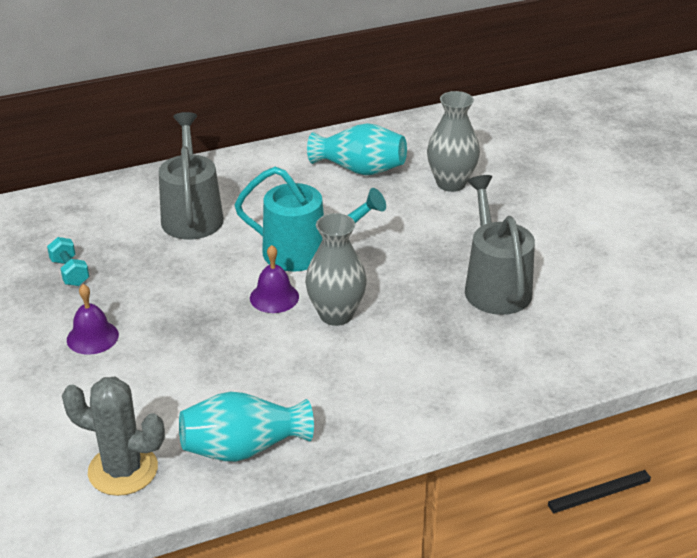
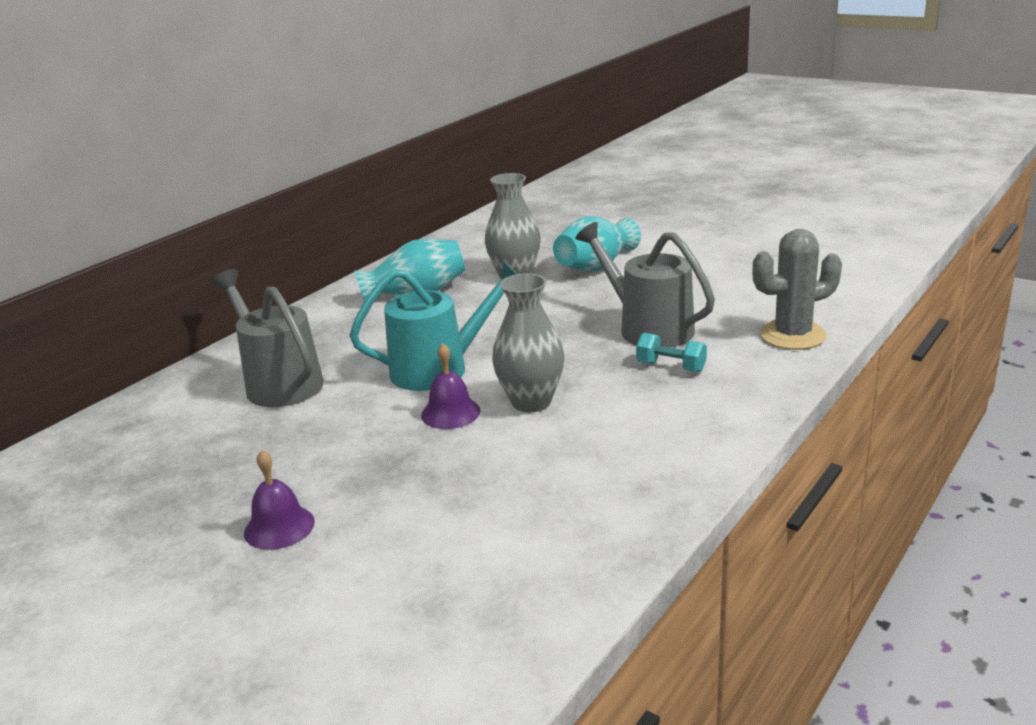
camera: 30 degrees left, 10 degrees down
turquoise dumbbell [47,237,89,286] -> turquoise dumbbell moved to [636,333,707,372]
grey cactus [62,377,165,496] -> grey cactus moved to [752,229,842,350]
turquoise vase [179,392,314,462] -> turquoise vase moved to [553,216,641,272]

